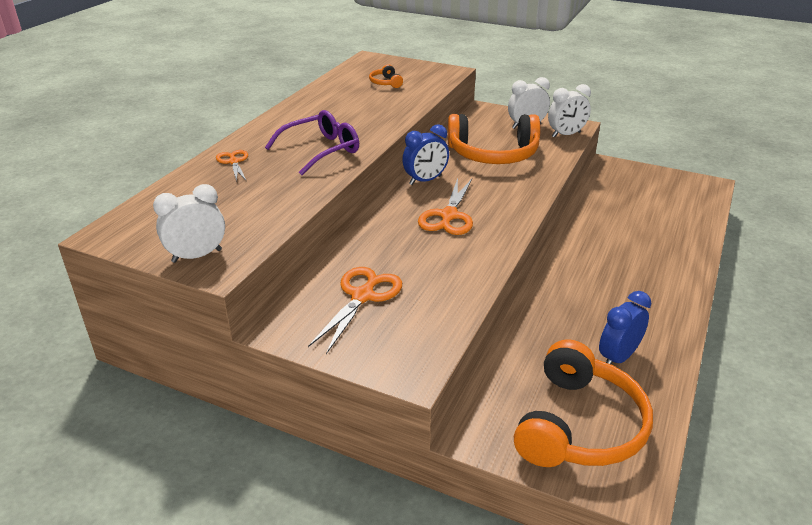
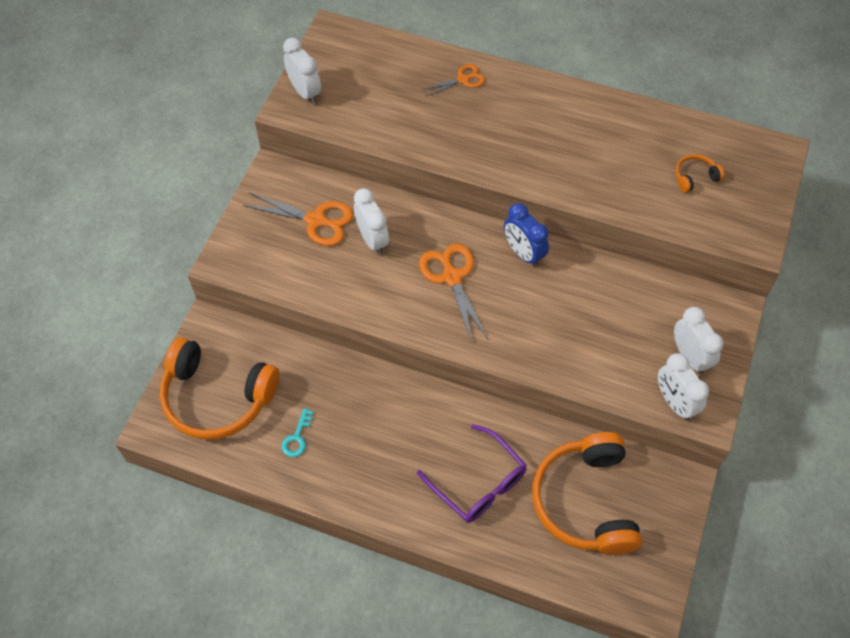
camera: 85 degrees right, 25 degrees up
purple glasses [265,110,359,175] -> purple glasses moved to [417,424,527,523]
orange scissors [418,178,473,235] -> orange scissors turned 60 degrees clockwise [419,244,488,342]
orange headphones [448,114,541,164] -> orange headphones moved to [532,432,642,555]
blue clock [599,291,651,364] -> turquoise key [281,408,314,457]
none -> white clock [354,188,389,255]

